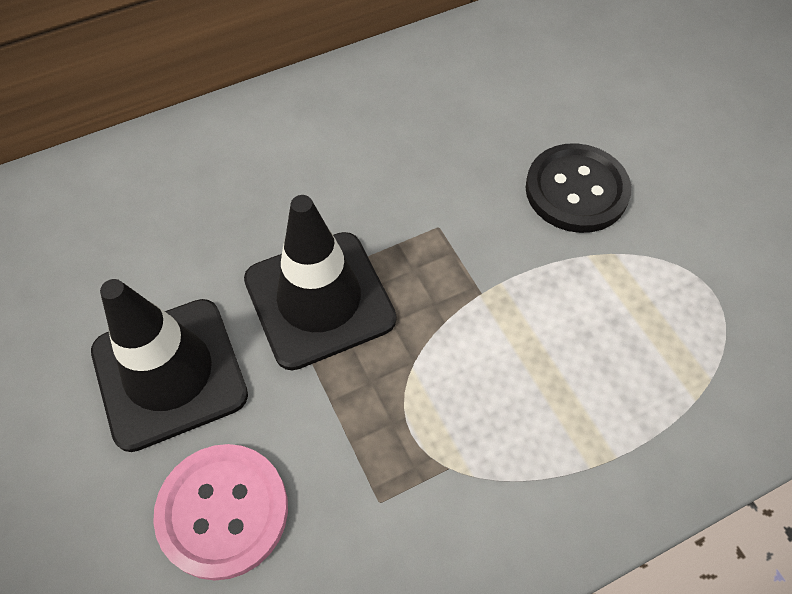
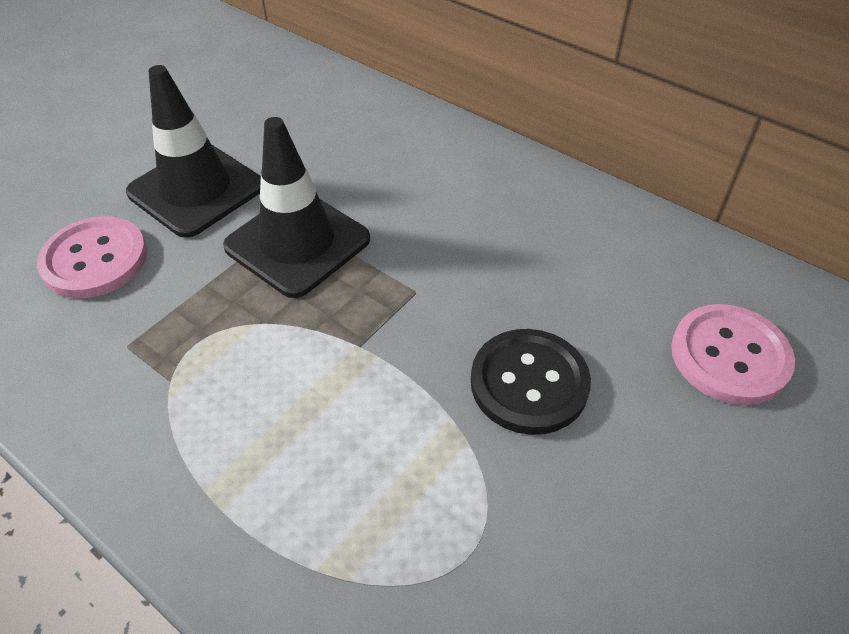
camera: 65 degrees right, 10 degrees down
none -> pink button [671,304,795,405]

